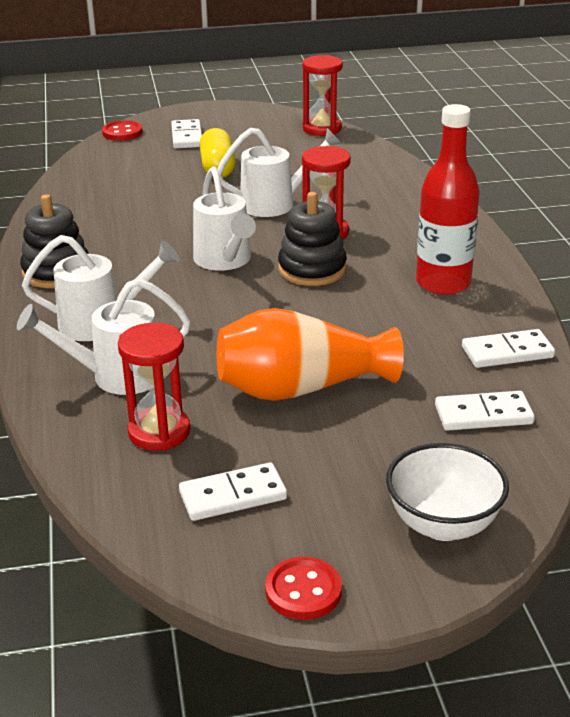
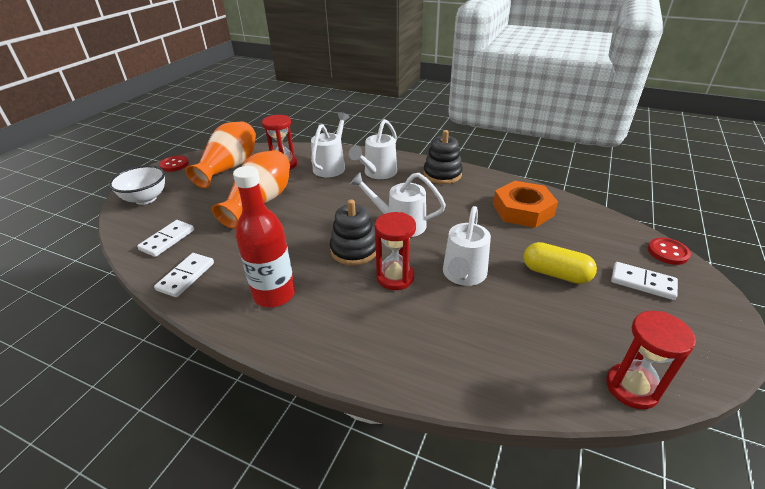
camera: 125 degrees right, 5 degrees up
white domino [179,462,287,521] -> orange vase [185,121,256,188]
none -> orange nut [493,181,558,228]

